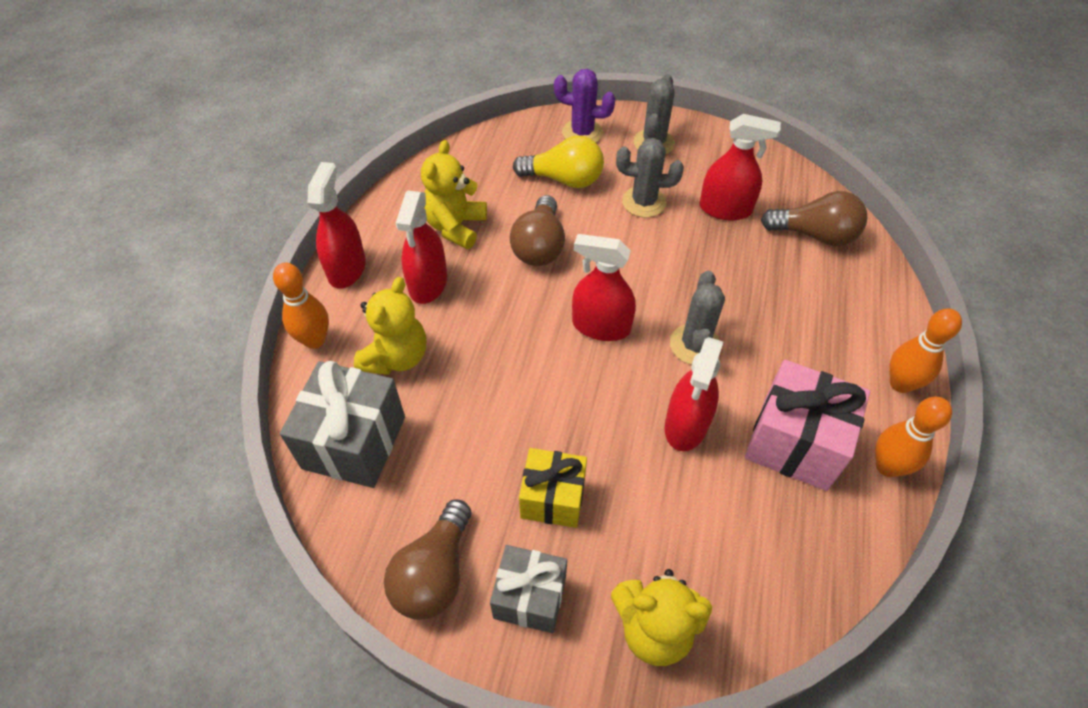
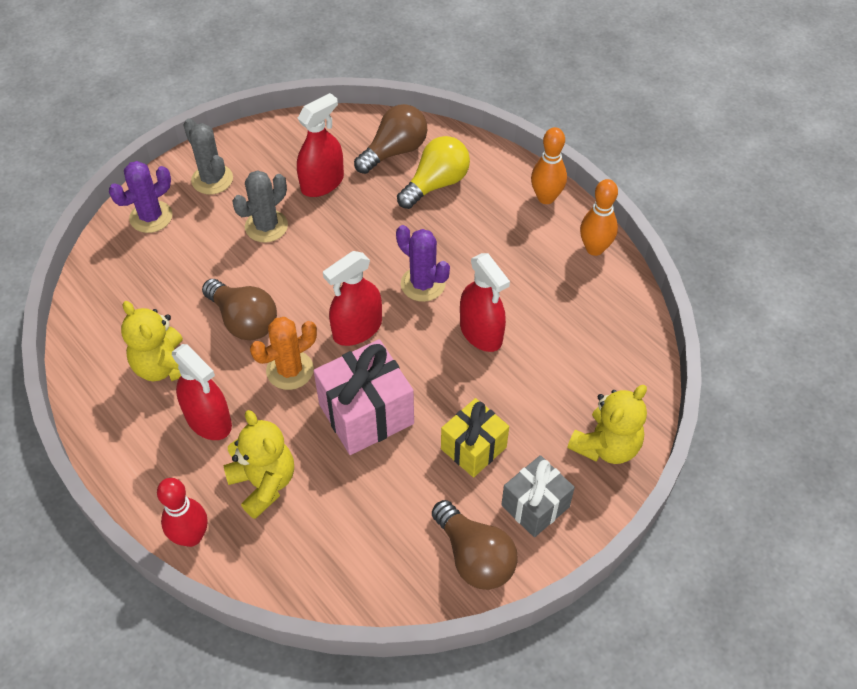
camera: 55 degrees left, 0 degrees up
orange bowling pin [273,263,329,349] -> red bowling pin [157,478,207,547]
grey gift [280,361,405,488] -> none
red spray bottle [308,162,366,289] -> none
yellow light bulb [513,136,604,188] -> yellow light bulb moved to [397,136,470,209]
grey cactus [670,271,725,365] -> purple cactus [396,225,450,302]
pink gift [745,360,870,491] -> pink gift moved to [314,339,414,455]
none -> orange cactus [250,317,317,390]

